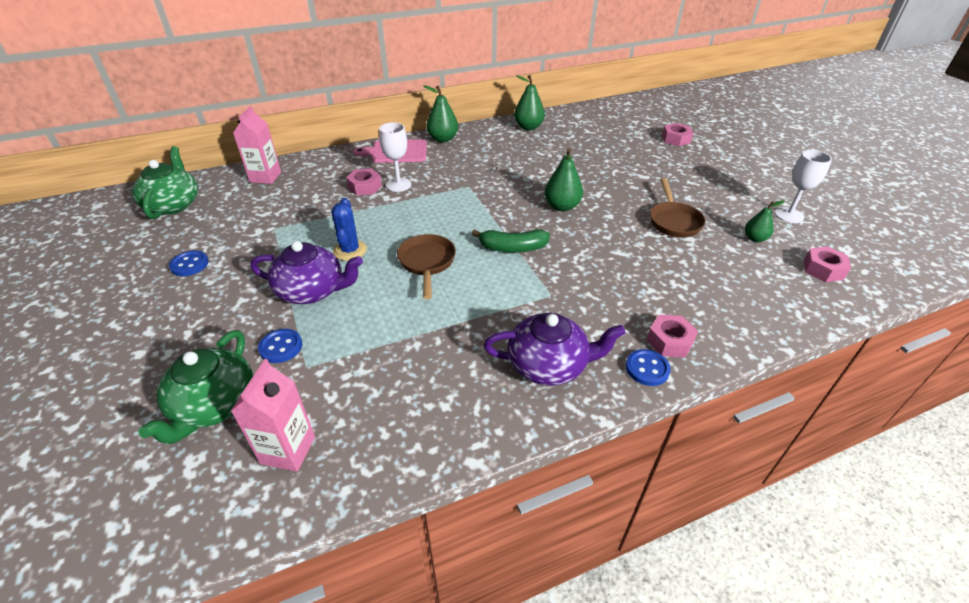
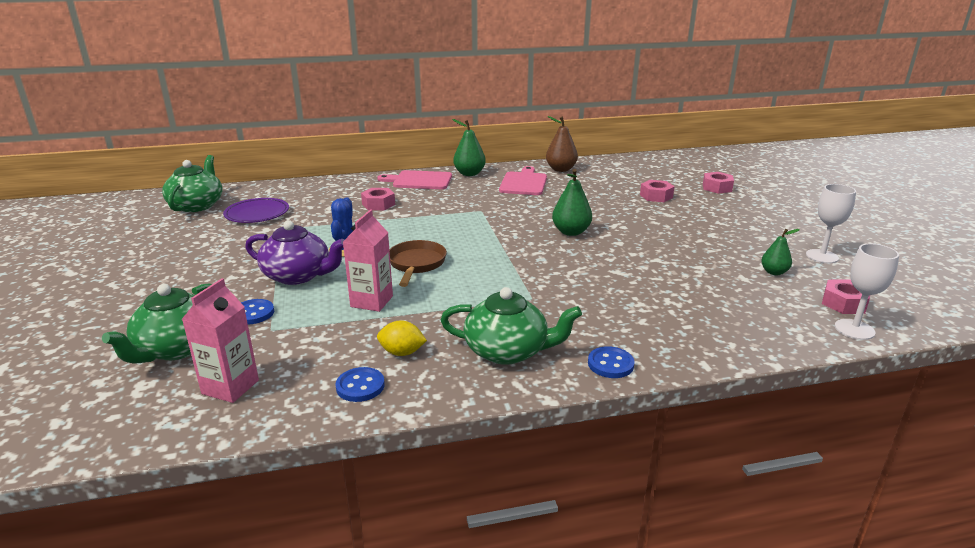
camera: 10 degrees right, 15 degrees down
blue button [169,250,209,276] -> blue button moved to [335,367,385,402]
pink carton [233,106,281,184] -> pink carton moved to [343,209,393,312]
white goblet [379,122,411,192] -> white goblet moved to [835,244,899,340]
green banana [472,229,550,252] -> none
purple teapot [484,313,625,386] -> green teapot [441,287,582,365]
green pear [514,75,545,130] -> brown pear [546,116,578,172]
pink nut [646,315,698,358] -> pink nut moved to [640,180,675,202]
brown pan [650,178,706,237] -> none
none -> purple plate [223,198,289,223]
none -> yellow lemon [377,320,427,356]
none -> pink cutting board [499,166,547,195]

